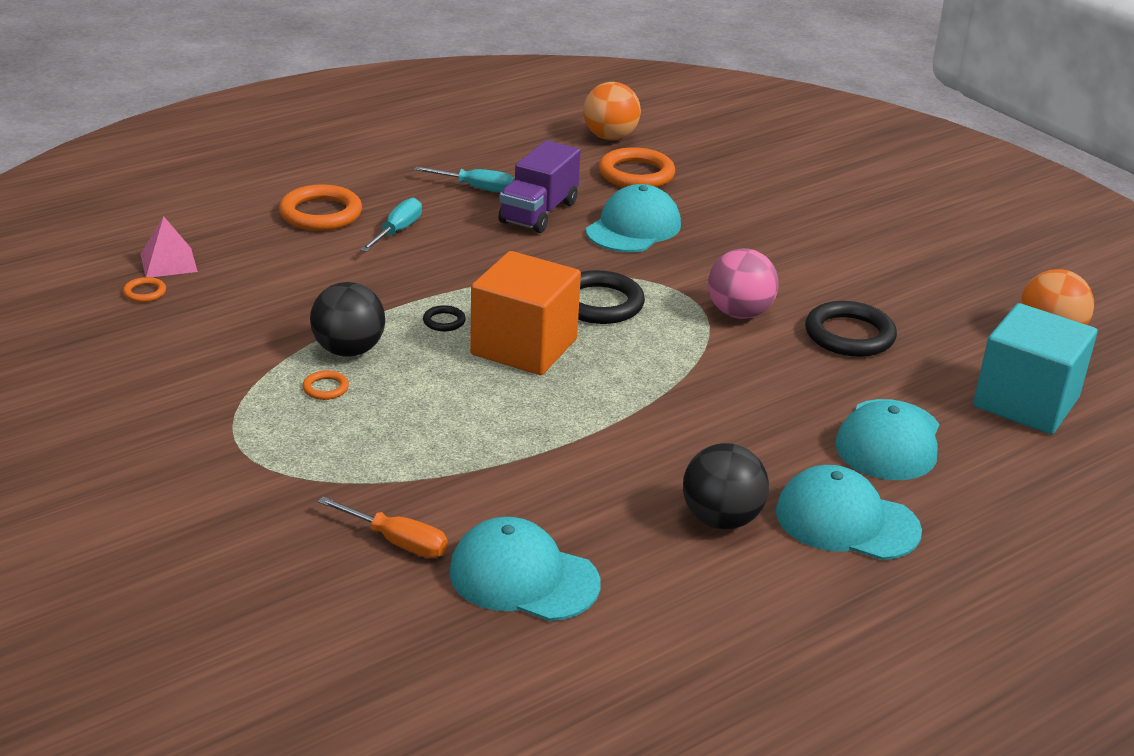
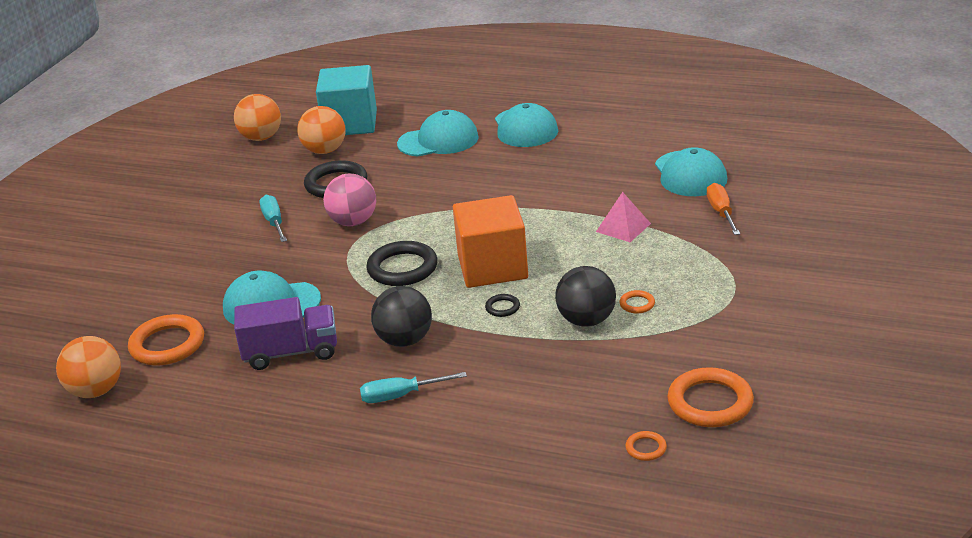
camera: 120 degrees left, 0 degrees up
pink pyramid [141,216,198,277] -> pink pyramid moved to [596,192,651,242]
orange ring [279,184,362,231] -> orange ring moved to [667,367,754,427]
turquoise screwdriver [414,166,515,193] -> turquoise screwdriver moved to [260,195,287,242]
black ball [683,443,769,529] -> black ball moved to [371,286,432,347]
none -> orange ball [297,106,345,154]

